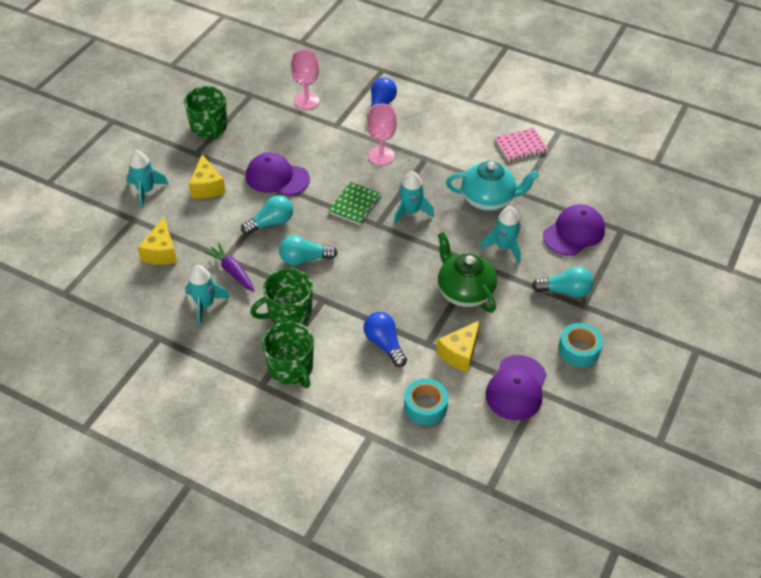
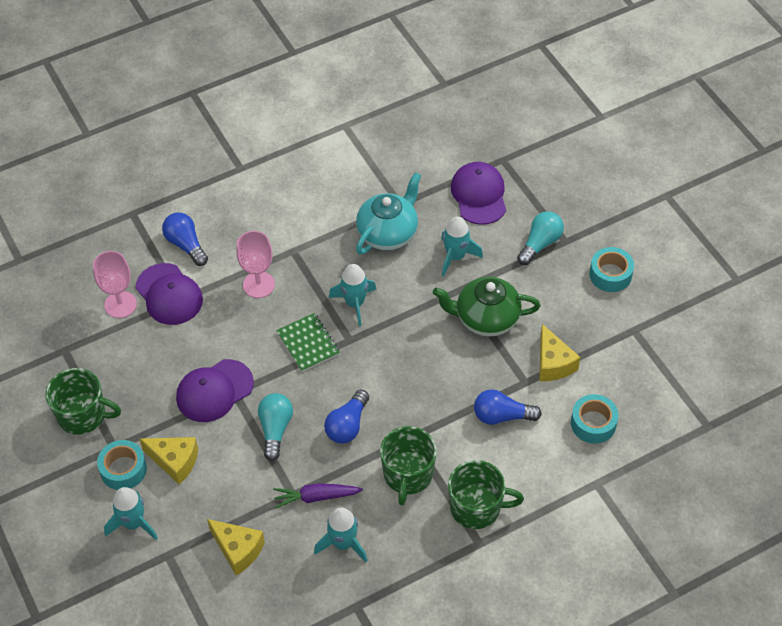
camera: 55 degrees left, 5 degrees up
turquoise light bulb [279,235,338,265] -> blue light bulb [324,390,369,444]
purple cap [485,355,547,420] -> purple cap moved to [136,263,203,325]
pink notebook [494,128,548,161] -> none
none -> turquoise tape [97,440,147,490]

